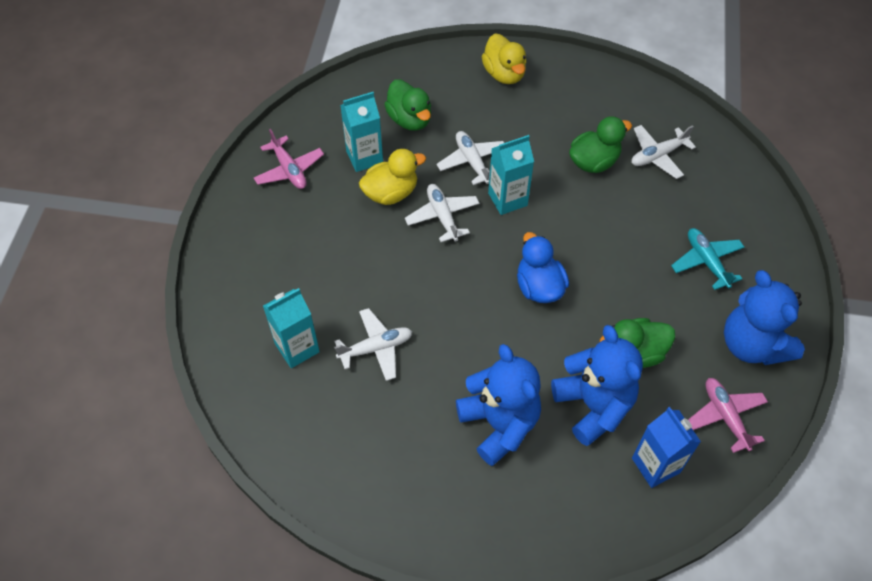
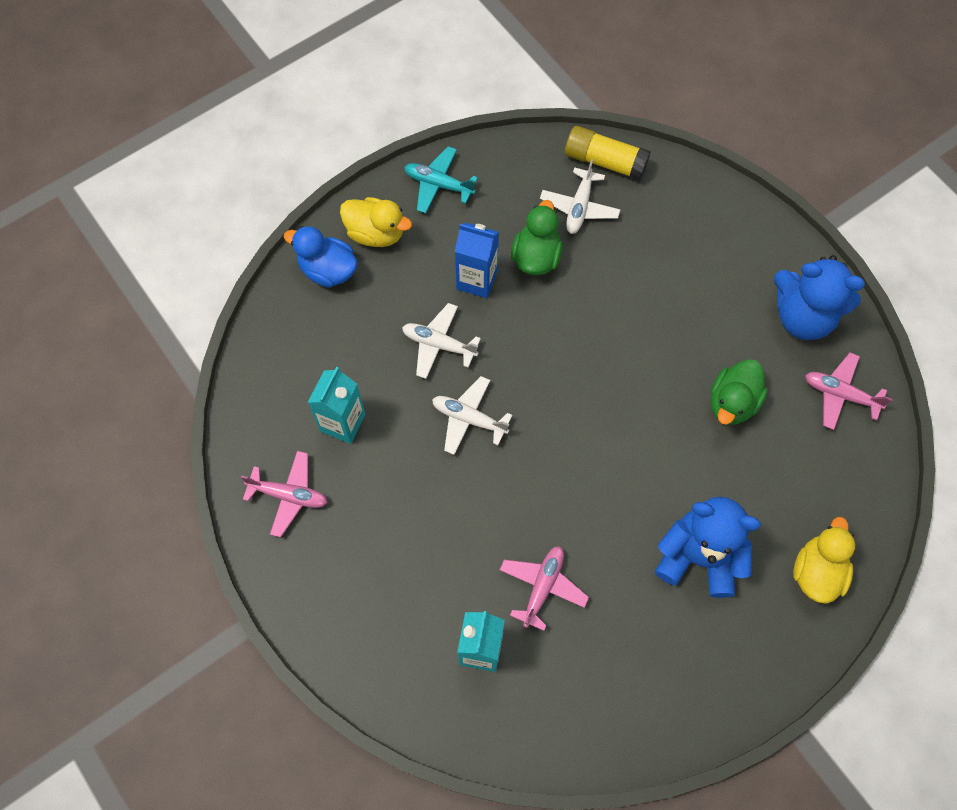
camera: 45 degrees left, 10 degrees up
white plane [334,308,412,381] -> pink plane [500,546,589,631]
yellow duck [359,149,426,205] -> yellow duck moved to [793,517,855,604]
green duck [384,79,431,131] -> none
turquoise carton [488,135,534,215] -> none
blue duck [517,232,569,303] -> blue duck moved to [284,226,358,288]
blue teddy bear [551,325,643,446] -> none
blue carton [632,407,701,488] -> blue carton moved to [455,223,499,298]
turquoise plane [671,228,744,290] -> turquoise plane moved to [404,146,478,213]
none -> yellow glue stick [565,126,651,181]

